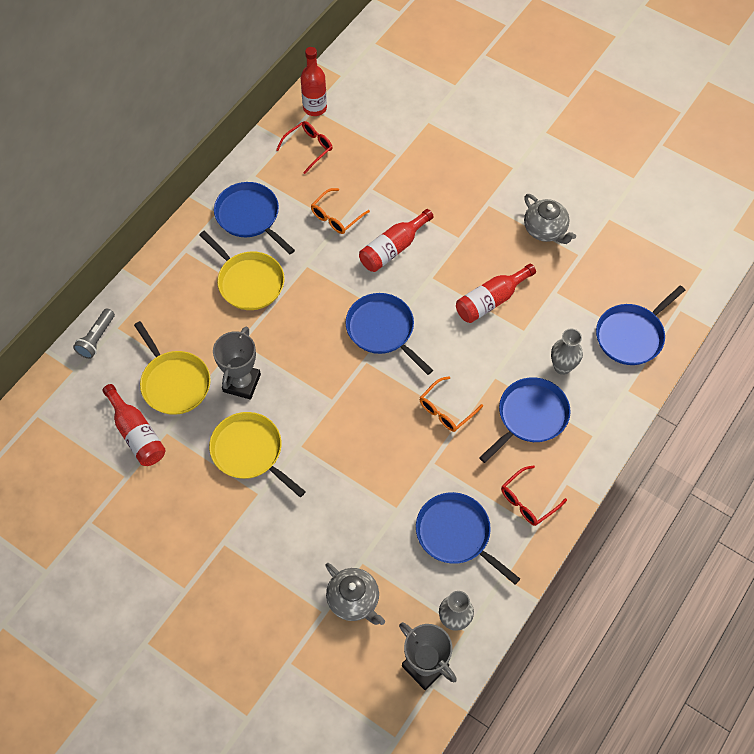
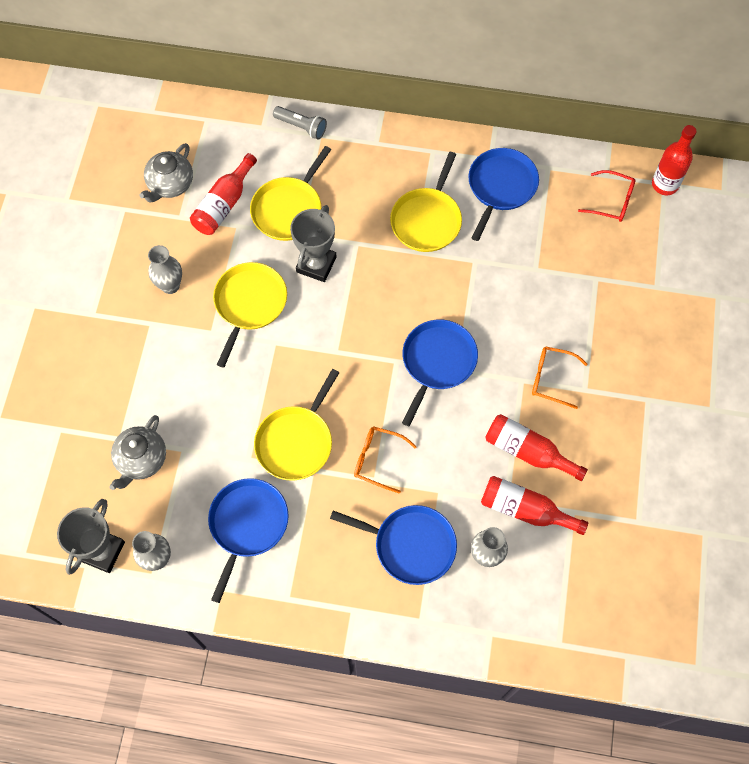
camera: 65 degrees right, 5 degrees up
grey flashlight [73,309,115,359] -> grey flashlight turned 150 degrees counterclockwise [273,106,327,140]
grey trophy [213,327,261,400] -> grey trophy turned 60 degrees counterclockwise [290,205,336,282]
orange glasses [311,188,370,234] -> orange glasses moved to [532,346,587,409]
red bottle [359,209,434,272] -> red bottle moved to [481,476,588,535]
red glasses [501,465,567,526] -> none
grey teapot [524,194,576,244] -> grey teapot moved to [139,143,193,203]
blue pan [596,285,685,365] -> none
none -> grey vase [148,245,182,294]
none -> yellow pan [254,369,339,481]

